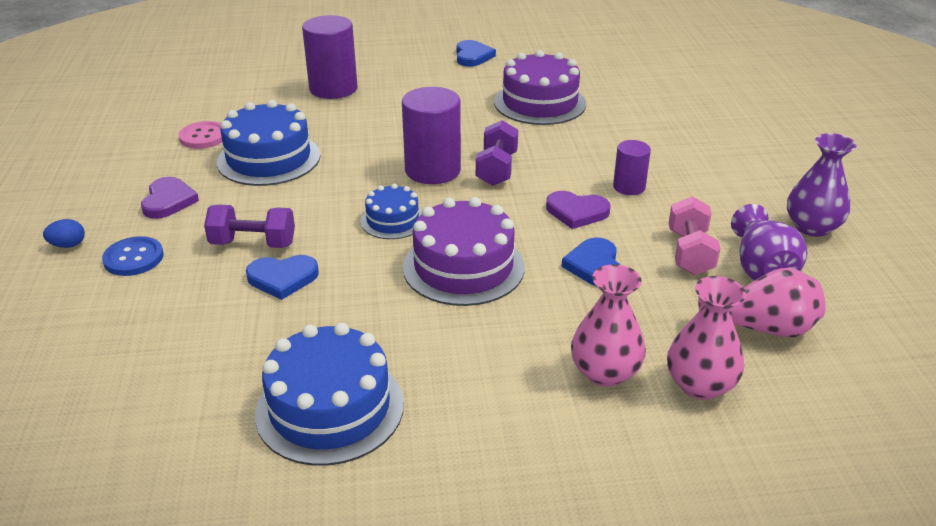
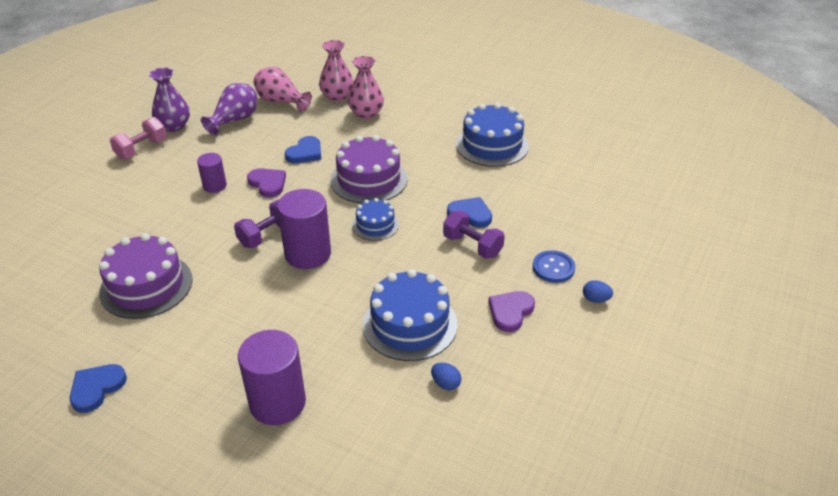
camera: 145 degrees left, 5 degrees up
pink button [179,121,222,149] -> blue egg [431,363,461,390]
pink dumbbell [669,196,721,275] -> pink dumbbell moved to [110,117,167,160]

